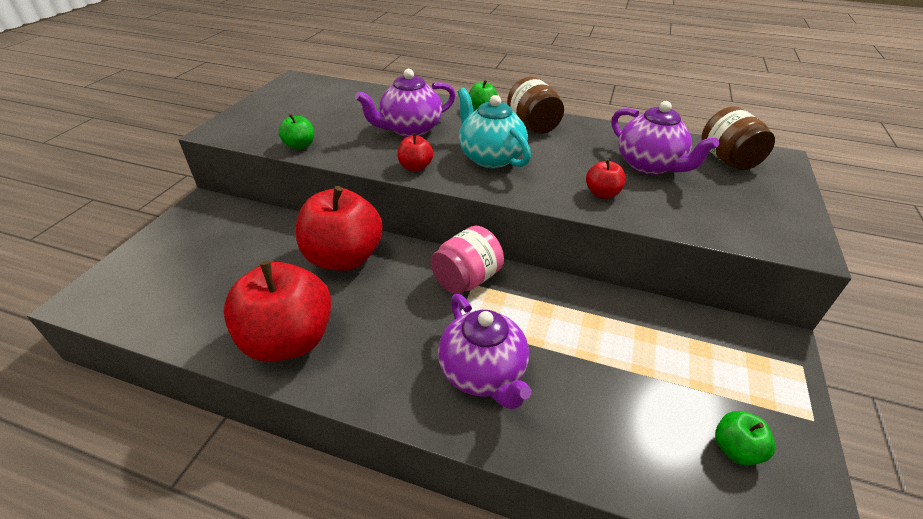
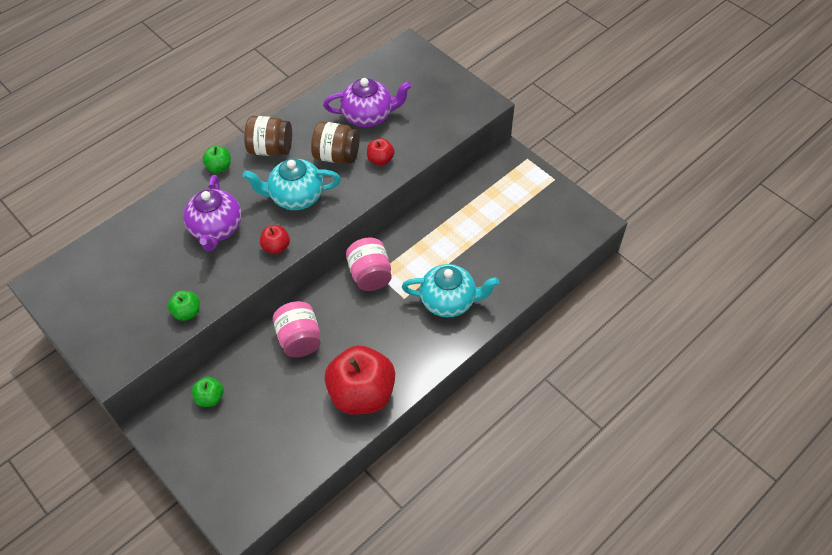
camera: 60 degrees left, 15 degrees up
red apple [296,186,383,271] -> pink jar [273,301,321,357]
purple teapot [438,294,532,410] -> turquoise teapot [402,264,499,317]
brown jar [701,106,775,170] -> brown jar moved to [311,121,360,164]
green apple [715,411,775,465] -> green apple moved to [192,377,224,407]

